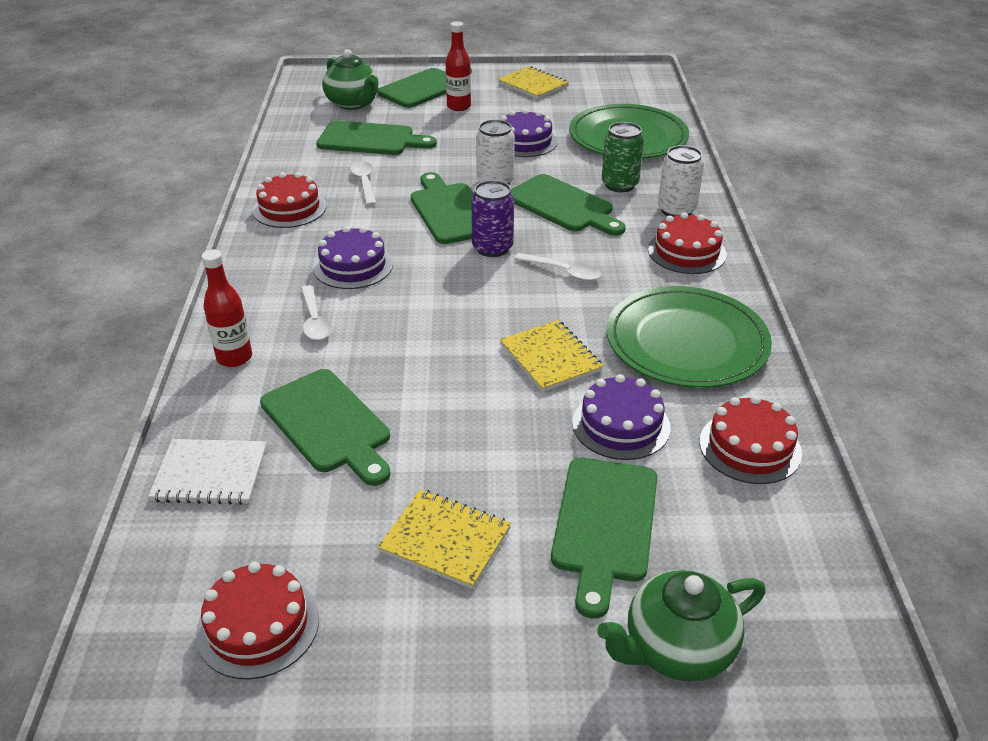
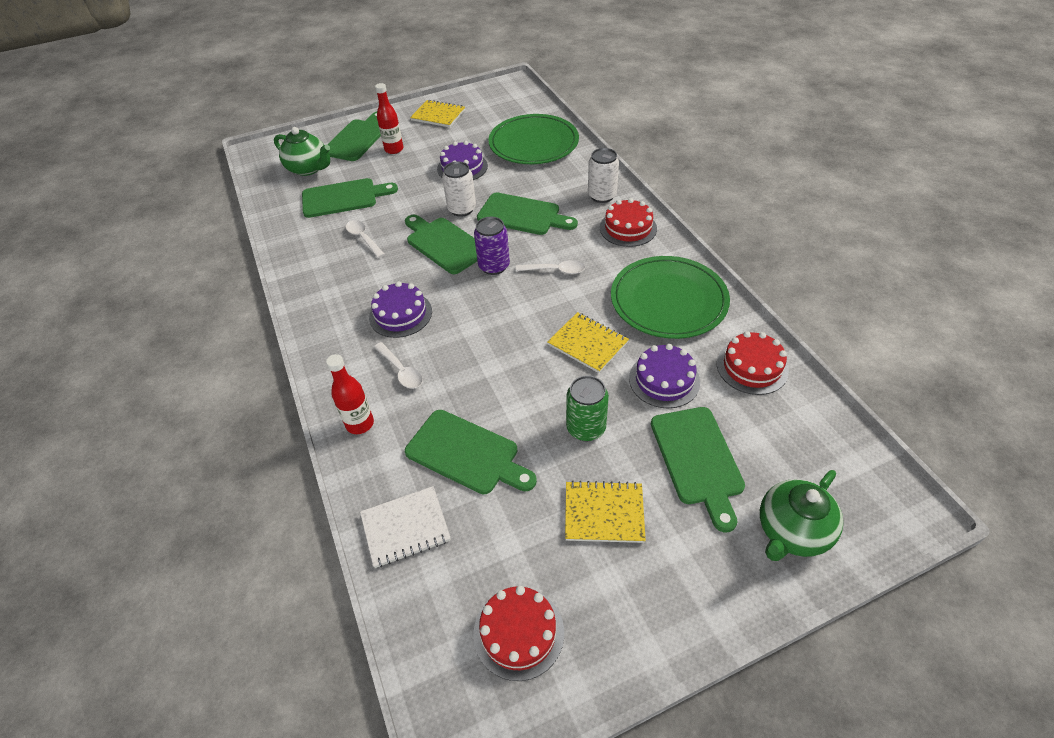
camera: 20 degrees left, 10 degrees up
red cake [253,172,327,228] -> none
green can [602,122,644,192] -> green can moved to [566,375,609,441]

